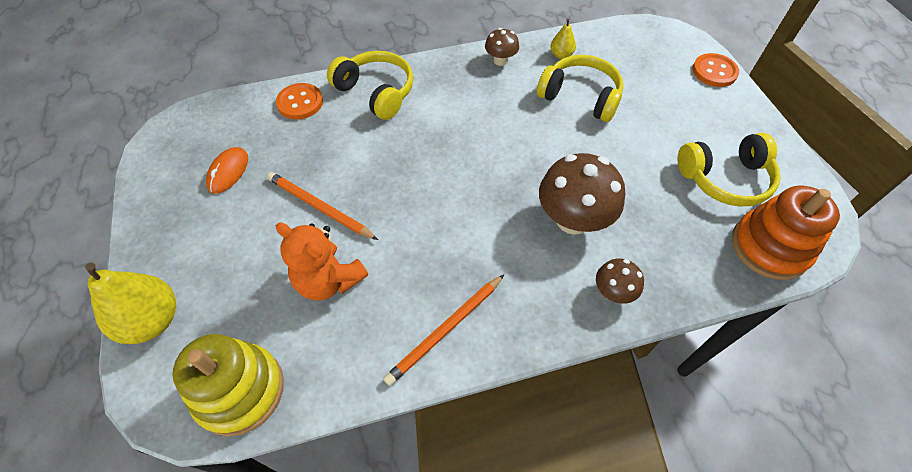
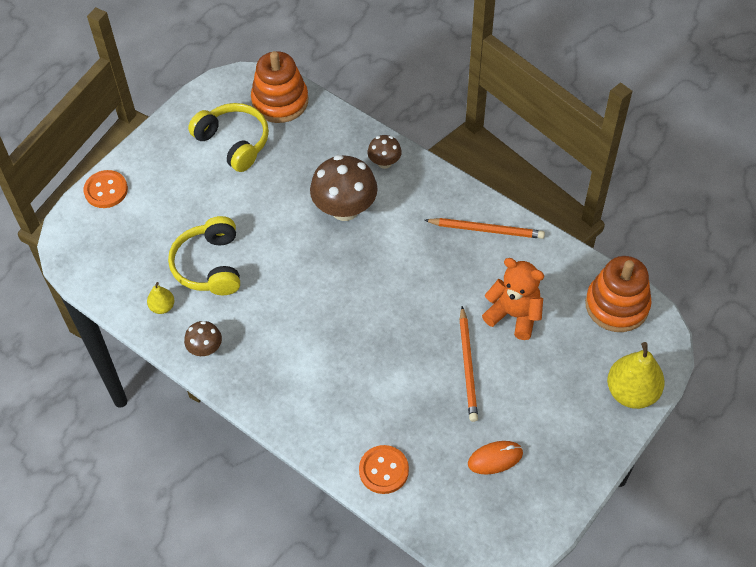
camera: 125 degrees left, 0 degrees up
yellow stacking toy [172,334,284,436] -> orange stacking toy [585,256,652,332]
orange teddy bear [275,222,368,301] -> orange teddy bear turned 60 degrees counterclockwise [482,258,544,340]
yellow headphones [327,51,413,120] -> none

